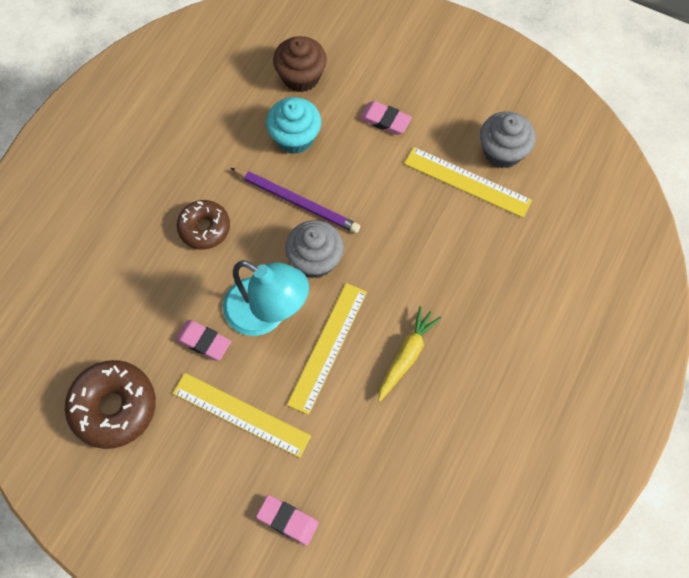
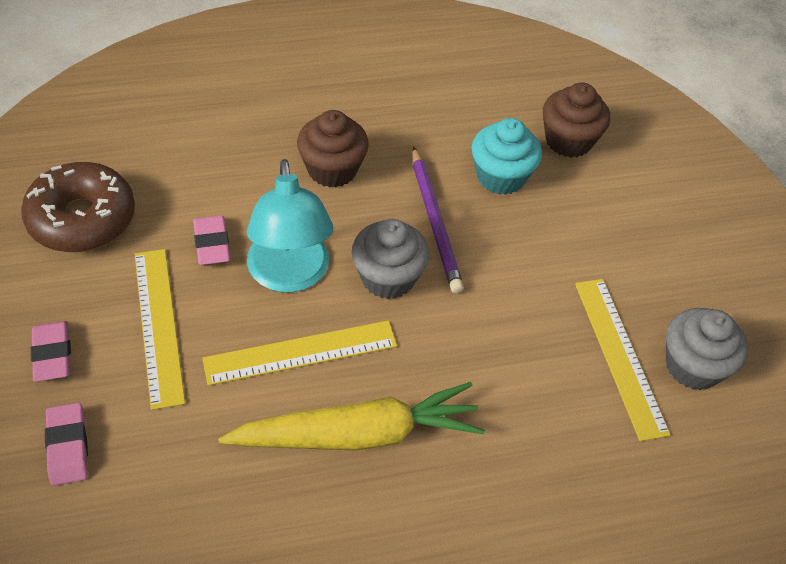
camera: 45 degrees right, 15 degrees down
brown donut [177,200,230,250] -> brown cupcake [297,110,369,188]
pink eraser [359,101,412,135] -> pink eraser moved to [31,321,71,382]
yellow carrot [378,306,441,402] -> yellow carrot [218,382,484,451], size x1.68

